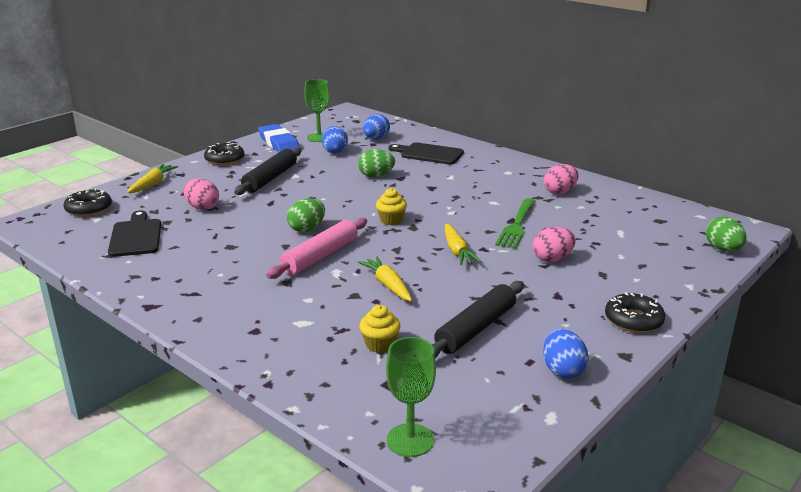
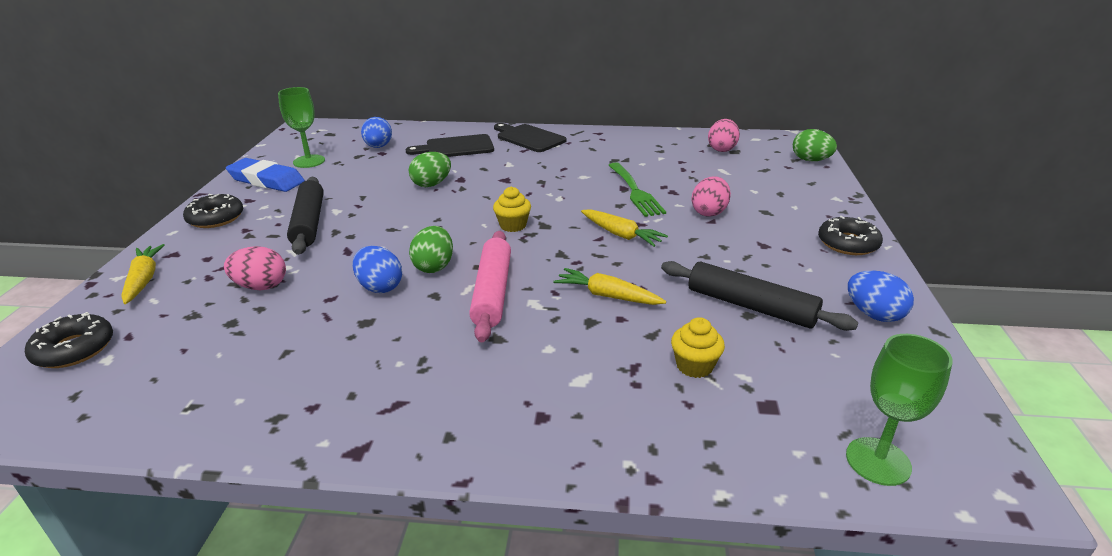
camera: 35 degrees left, 5 degrees up
black cutting board [108,210,161,257] -> black cutting board moved to [494,123,567,152]
blue egg [322,126,348,154] -> blue egg moved to [352,246,402,293]
black rolling pin [432,281,524,358] -> black rolling pin turned 60 degrees counterclockwise [661,261,858,331]
pink egg [544,164,578,194] -> pink egg moved to [708,119,740,152]

